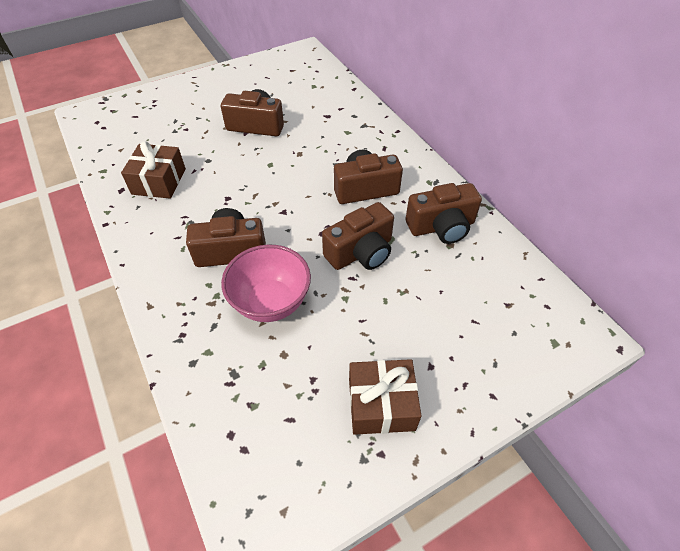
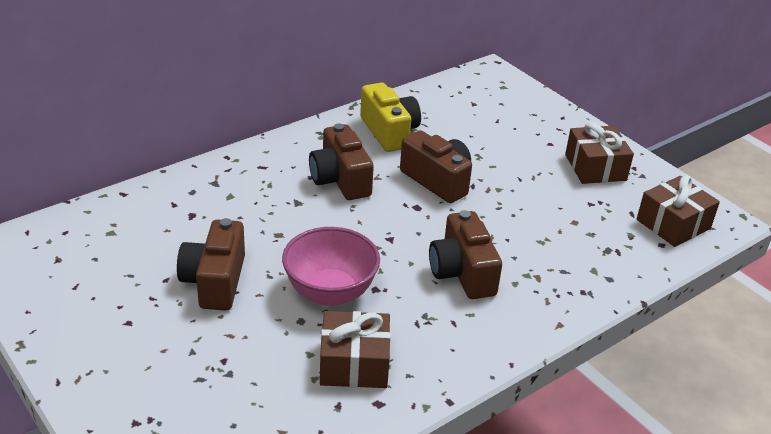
camera: 100 degrees left, 15 degrees down
pink bowl [221,245,311,322] -> pink bowl moved to [282,227,380,306]
brown camera [406,183,482,244] -> yellow camera [360,83,421,152]
none -> brown gift [637,175,720,247]

